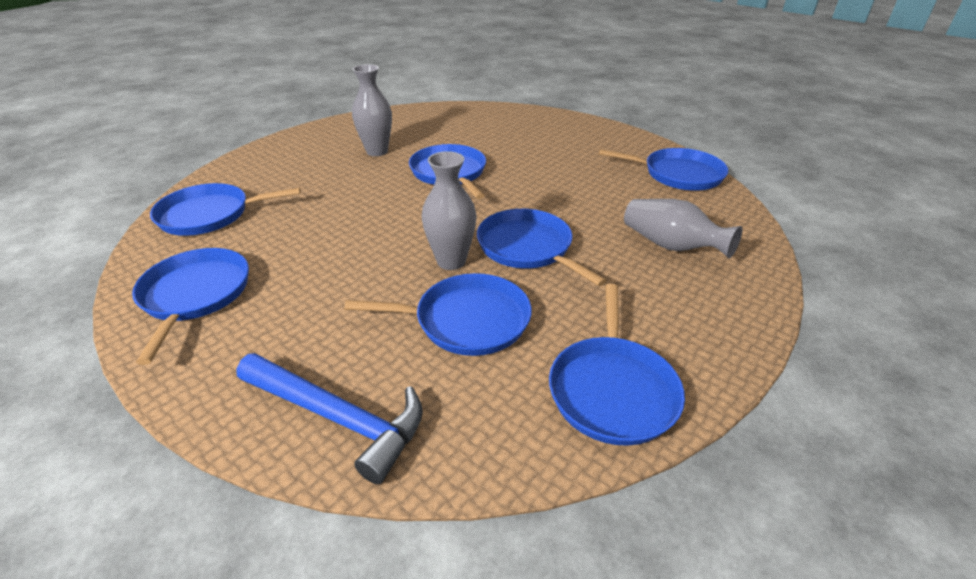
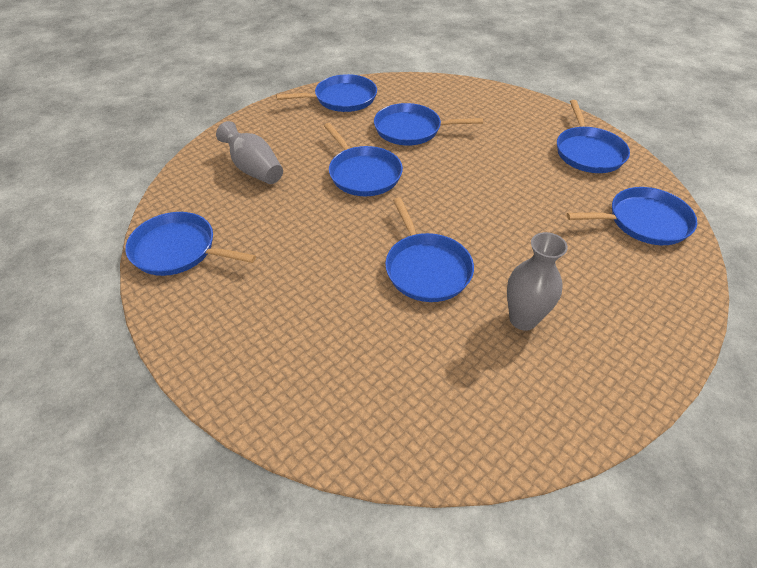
camera: 175 degrees left, 10 degrees up
blue hammer [236,353,423,484] -> none
grey vase [422,151,477,270] -> none
blue pan [549,284,685,446] -> blue pan turned 60 degrees clockwise [276,74,377,112]

